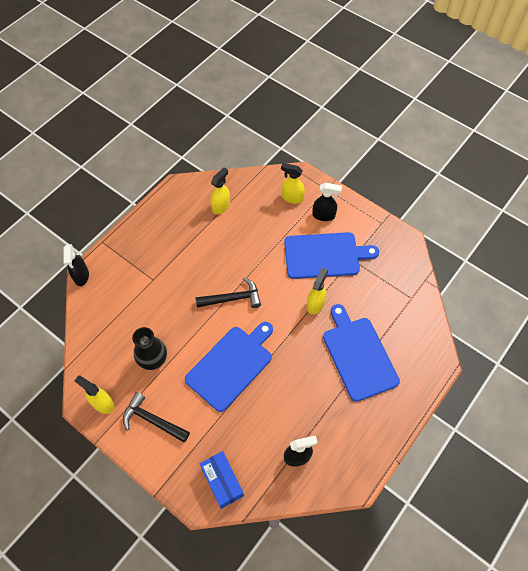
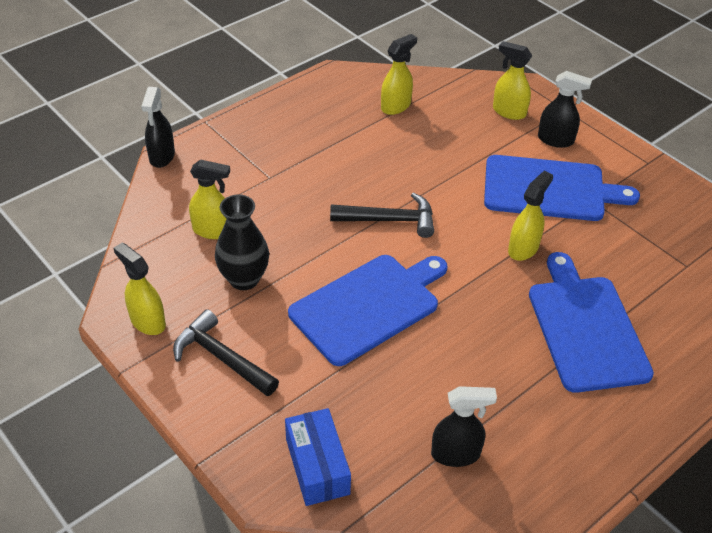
camera: 10 degrees right, 15 degrees down
none -> yellow spray bottle [189,159,230,239]

